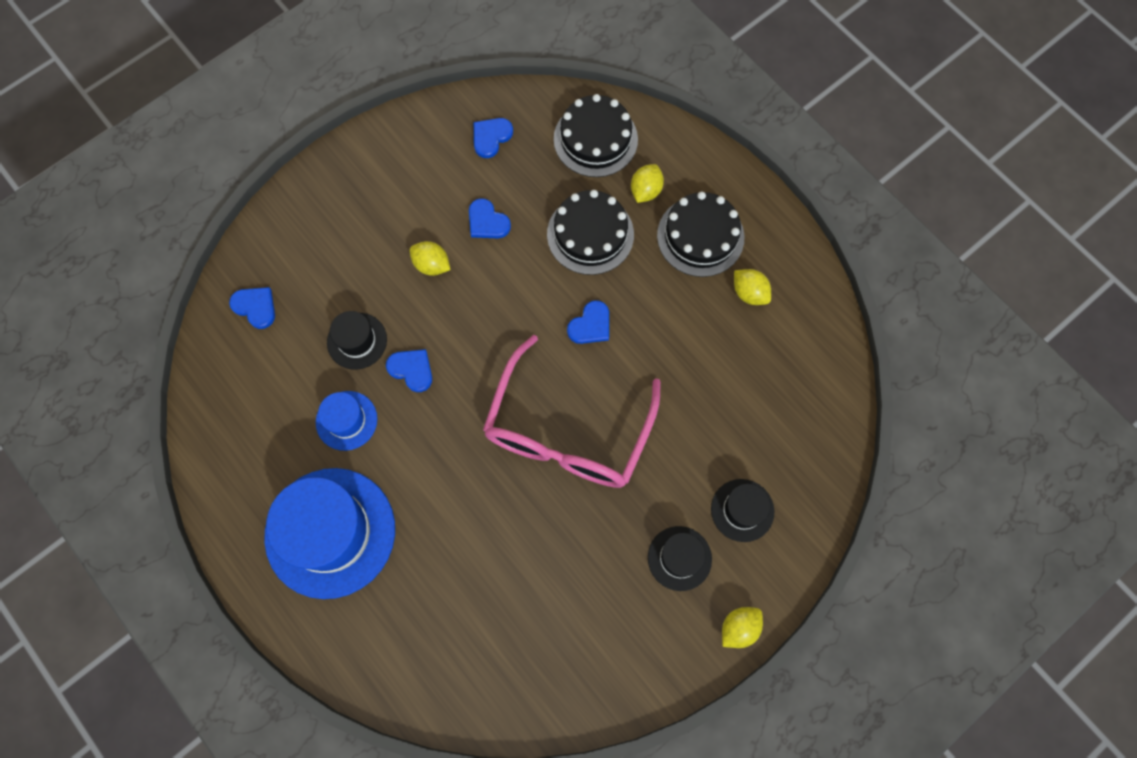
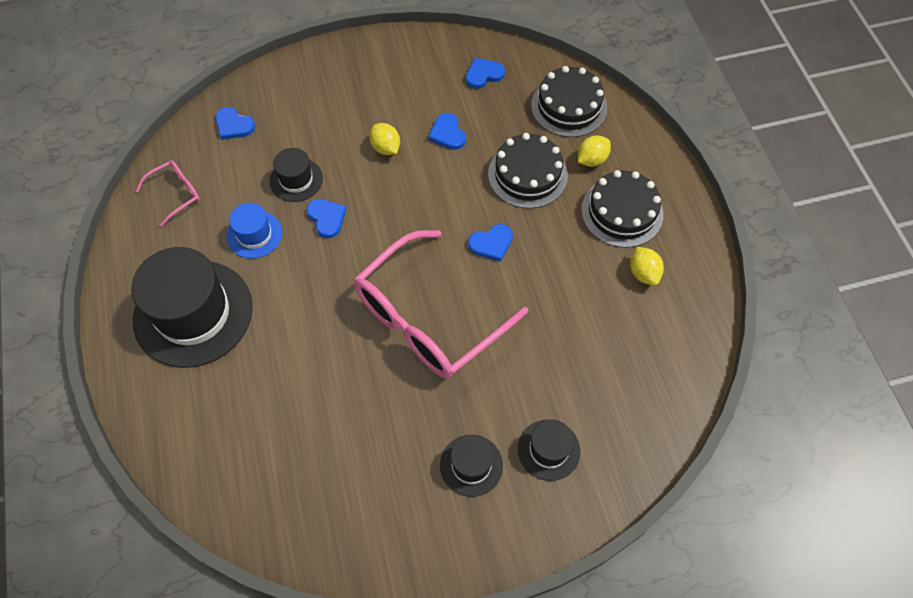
camera: 25 degrees right, 10 degrees down
blue heart [229,287,275,329] -> blue heart turned 150 degrees clockwise [215,107,255,140]
blue hat [264,468,395,599] -> black hat [131,247,253,368]
yellow lemon [722,607,763,648] -> none
none -> pink glasses [136,160,200,227]

